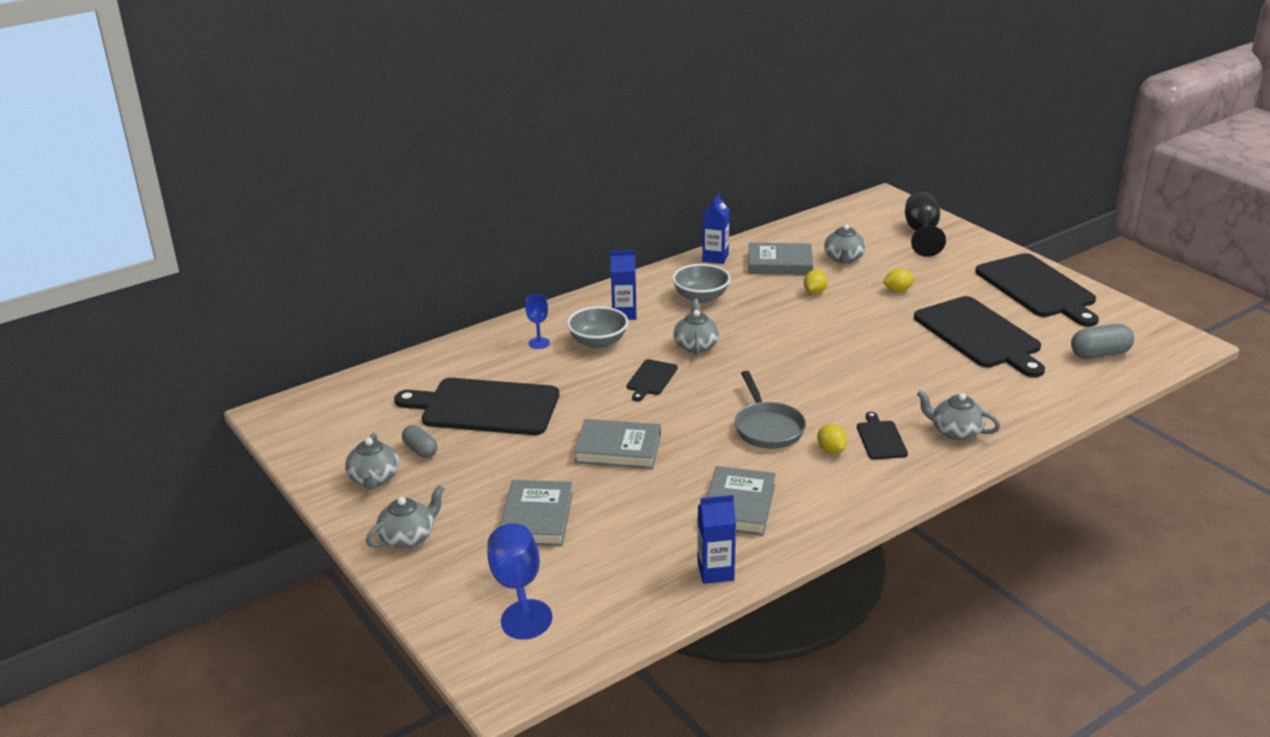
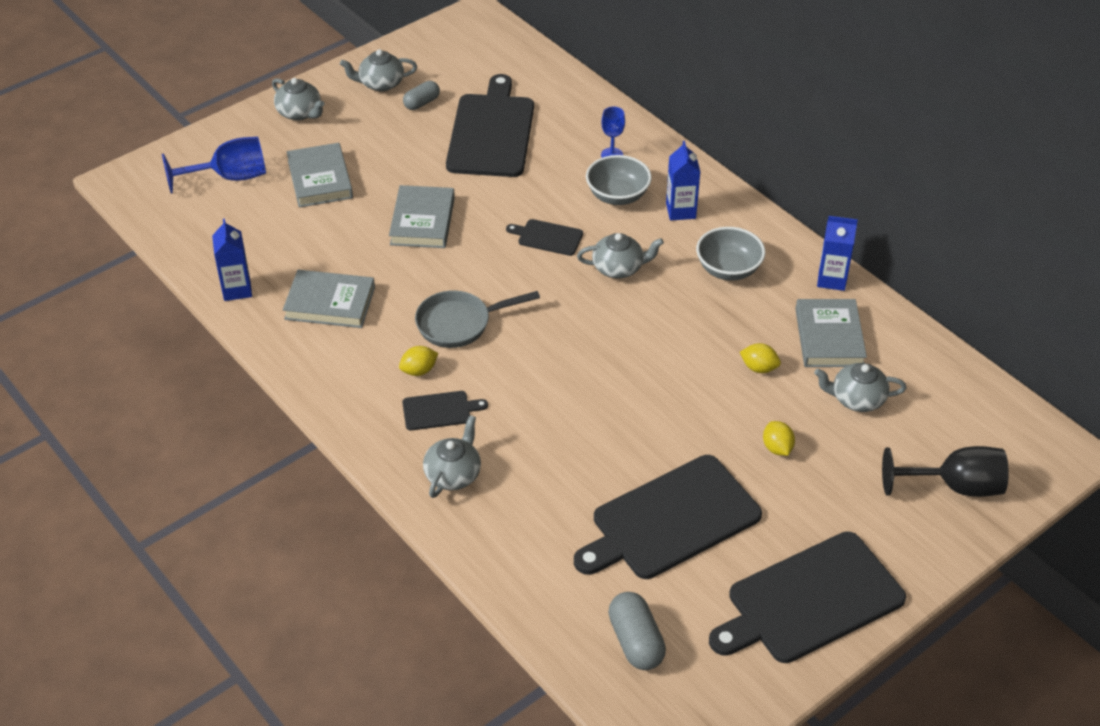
camera: 85 degrees right, 15 degrees up
grey book [500,480,573,546] -> grey book turned 75 degrees clockwise [287,143,353,208]

